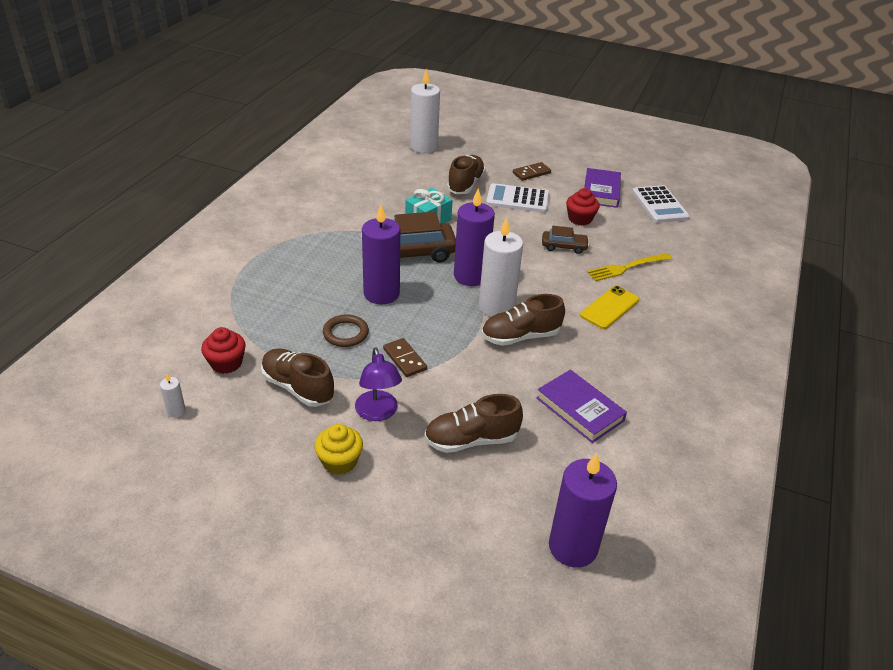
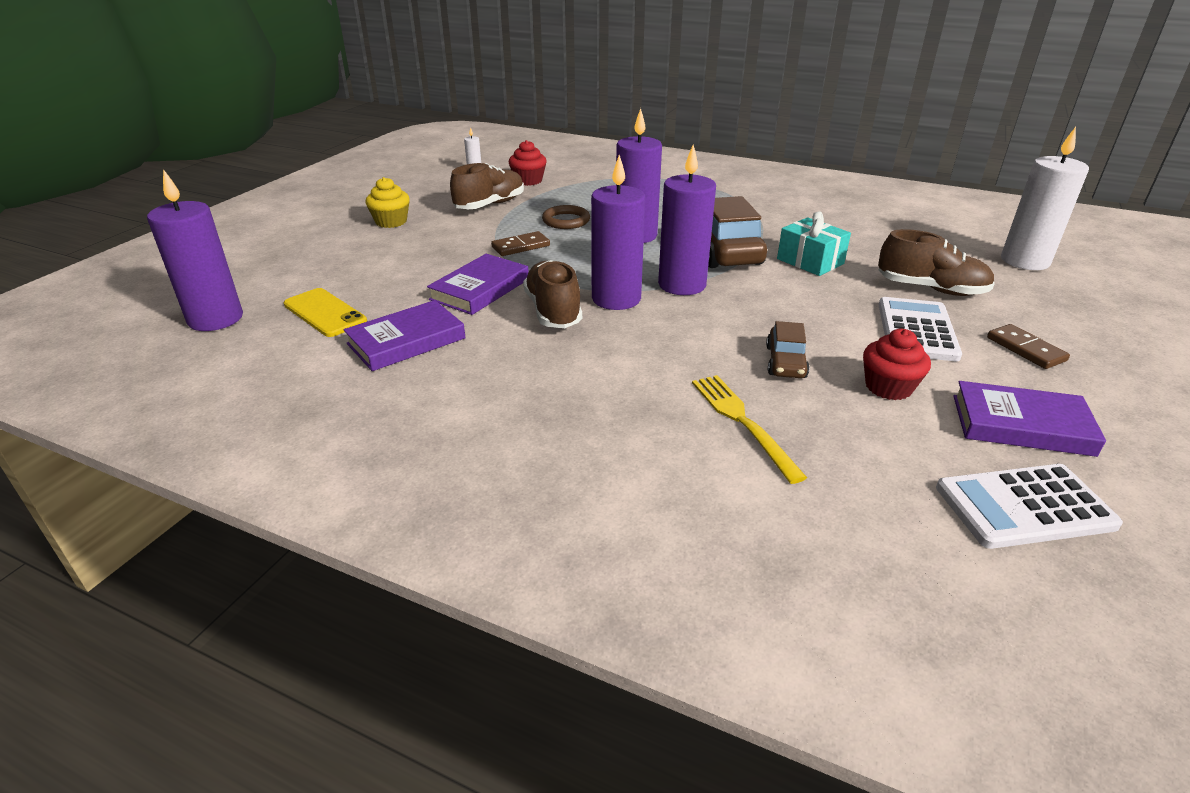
camera: 95 degrees right, 5 degrees down
purple lamp [355,347,402,421] -> none
brown shoe [424,394,523,453] -> none
white candle [479,217,523,317] -> purple candle [591,155,645,310]
yellow phone [580,286,639,329] -> yellow phone moved to [284,288,367,337]
none -> purple book [427,254,529,315]

